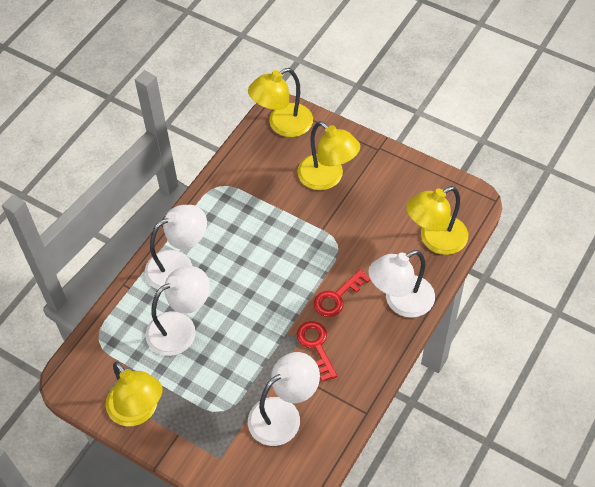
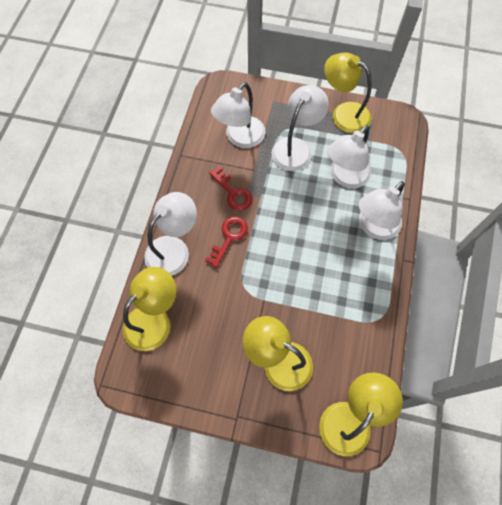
camera: 160 degrees right, 10 degrees up
none -> white lamp [271,85,329,171]

